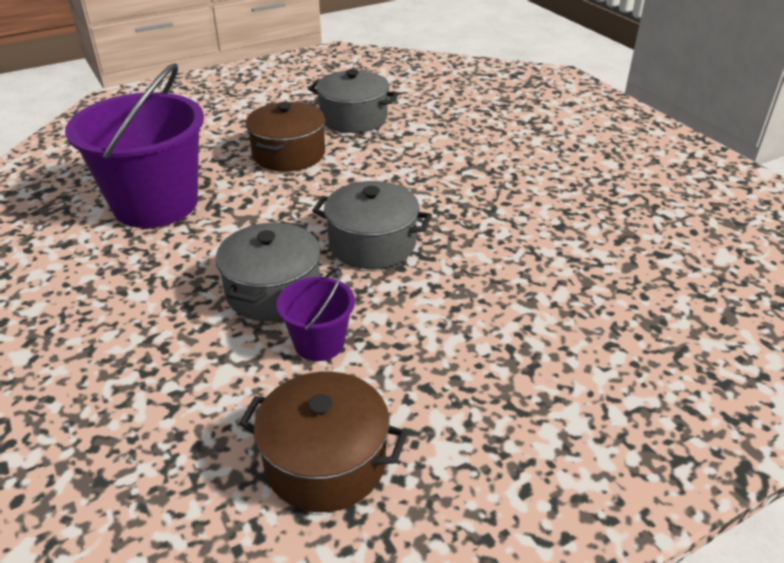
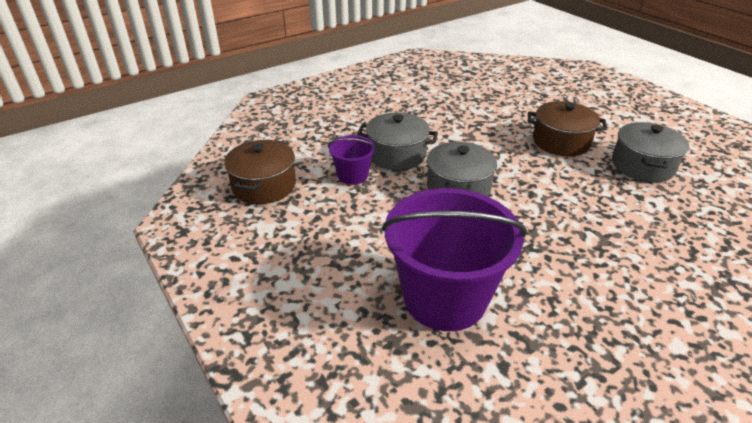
camera: 85 degrees right, 0 degrees up
purple bucket [65,63,204,228] -> purple bucket moved to [382,188,527,331]

